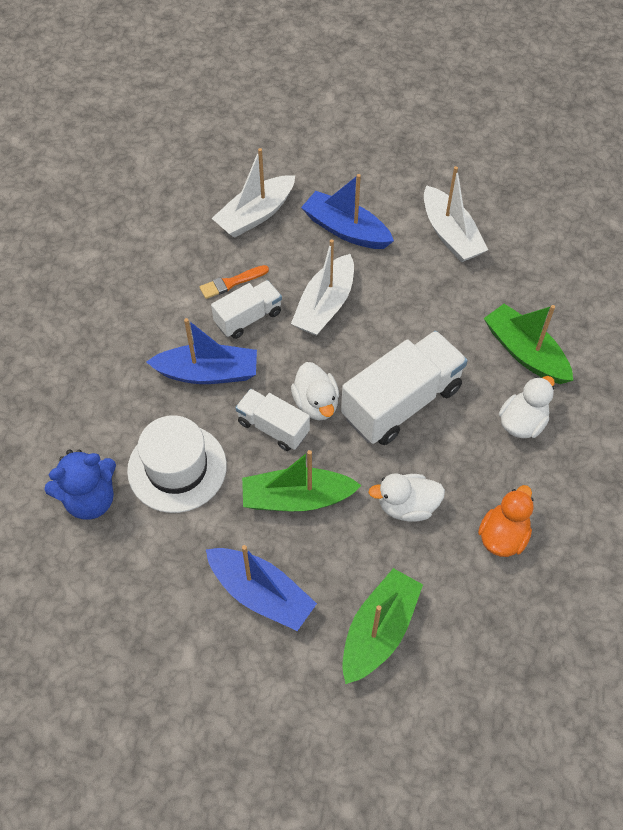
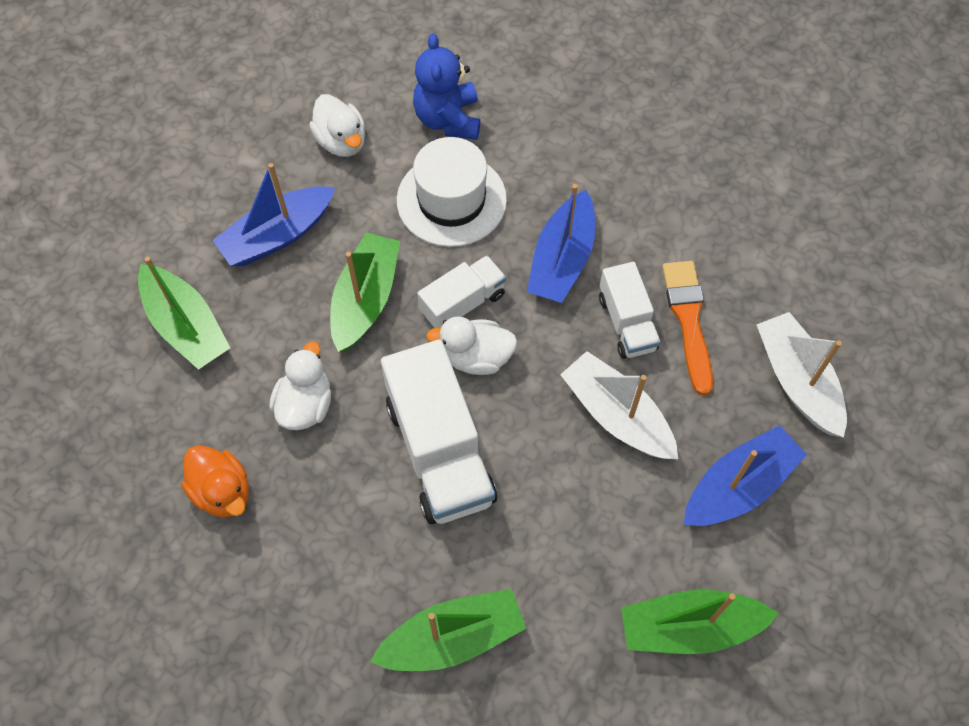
camera: 110 degrees right, 5 degrees up
orange brush [200,265,269,299] -> orange brush [662,261,713,396], size x1.54
white boat [424,166,488,262] -> green boat [621,590,779,654]
white duck [499,376,555,438] -> white duck moved to [309,94,365,157]

